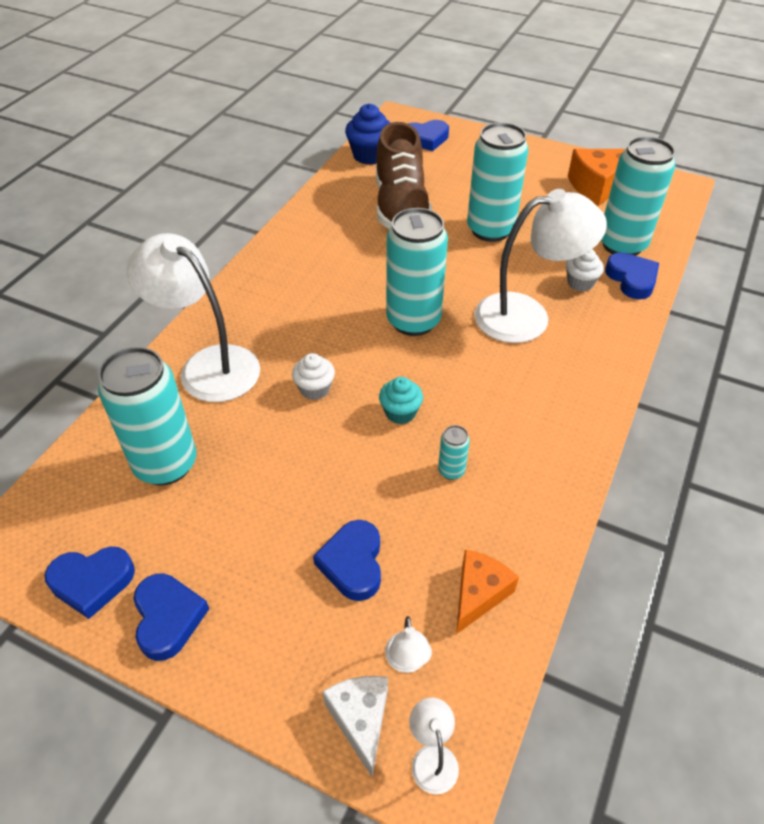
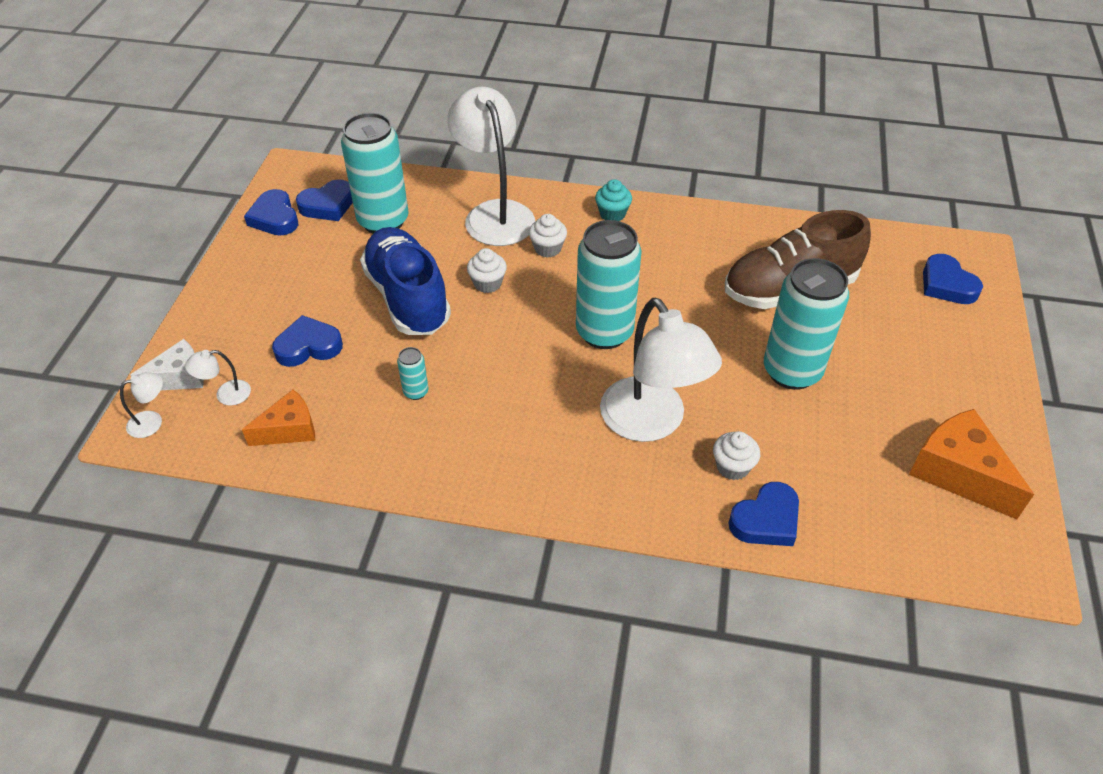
camera: 75 degrees right, 0 degrees up
white lamp [126,233,260,402] -> white lamp turned 45 degrees counterclockwise [447,87,535,246]
blue heart [133,573,209,661] -> blue heart moved to [296,179,353,221]
blue cupcake [345,104,390,165] -> none
turquoise cupcake [379,377,423,424] -> turquoise cupcake moved to [595,179,632,221]
orange cheese [456,550,519,634] -> orange cheese turned 45 degrees counterclockwise [242,389,315,446]
turquoise can [601,136,675,256] -> none
none -> blue shoe [360,227,451,335]
none -> white cupcake [529,214,567,258]

